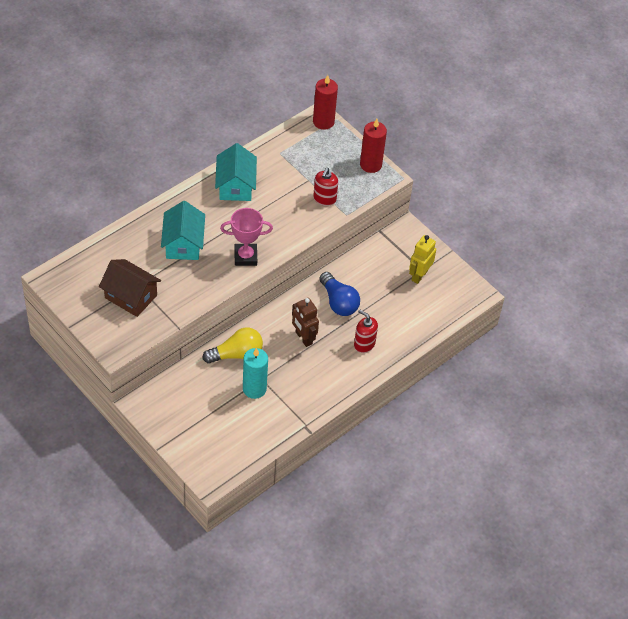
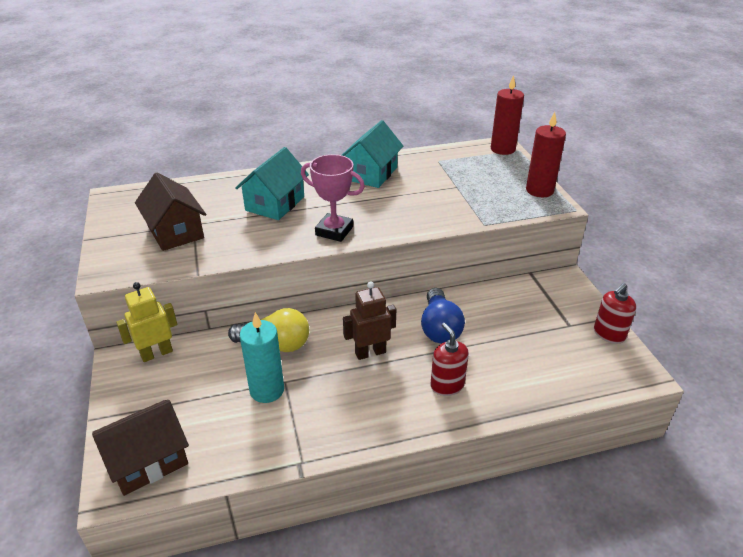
camera: 30 degrees right, 15 degrees down
brown robot [292,298,319,347] -> brown robot turned 75 degrees clockwise [343,281,396,360]
red soap dispenser [313,168,338,206] -> red soap dispenser moved to [594,283,636,344]
yellow robot [409,235,436,284] -> yellow robot moved to [116,282,177,362]
none -> brown house [92,400,189,496]

